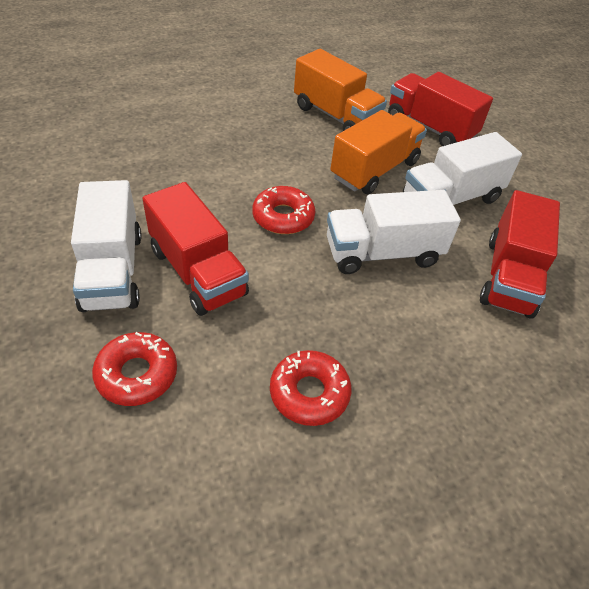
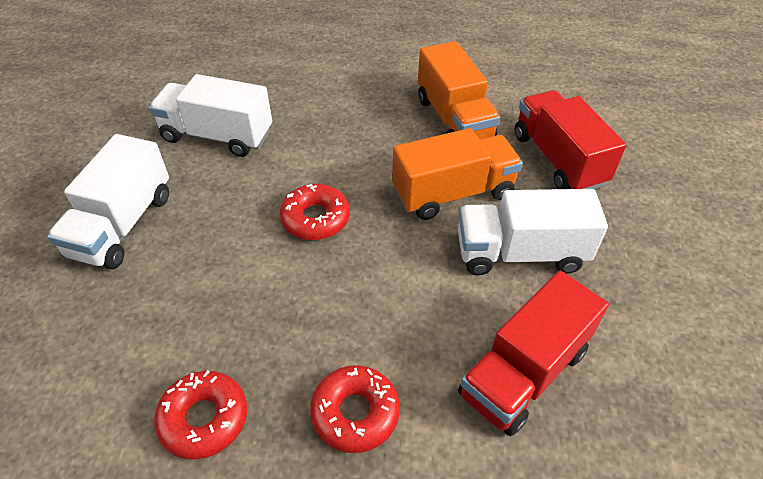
camera: 30 degrees right, 0 degrees up
red donut [92,332,177,406] -> red donut moved to [310,365,400,453]
red truck [142,182,249,316] -> none
white truck [327,190,461,274] -> white truck moved to [149,74,272,157]

